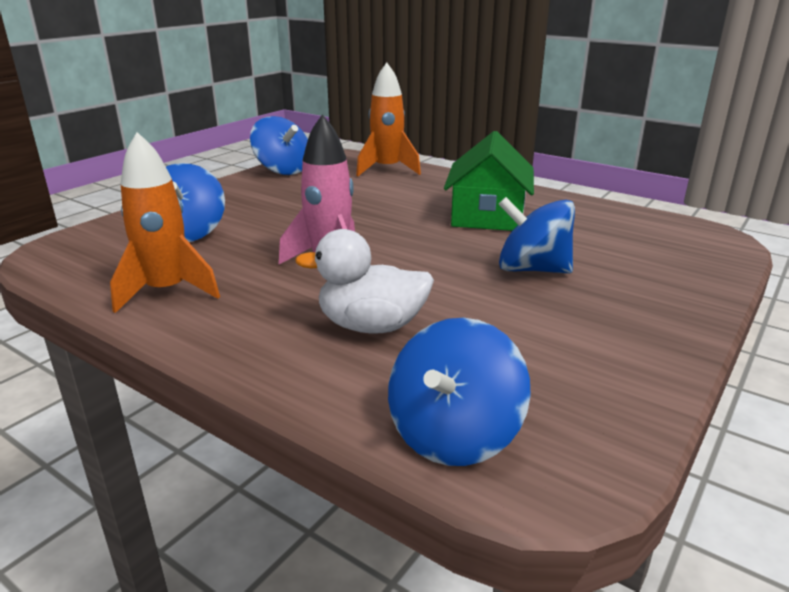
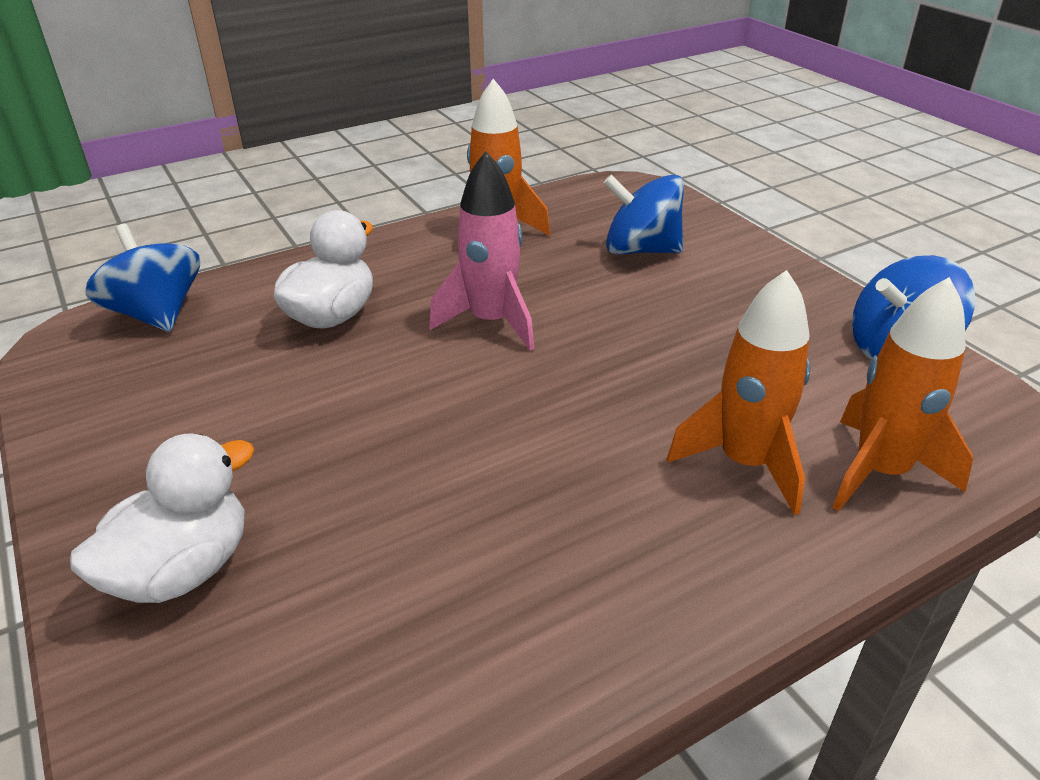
camera: 115 degrees right, 10 degrees up
green house [444,131,534,231] -> none
blue spinning top [499,197,575,274] -> none
none -> white duck [70,434,254,603]
none -> orange rocket [667,270,811,515]

